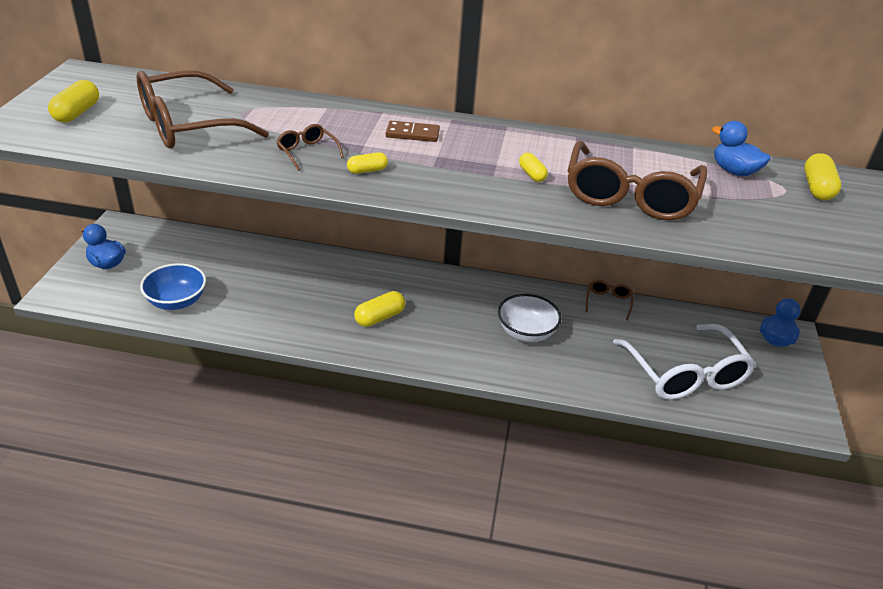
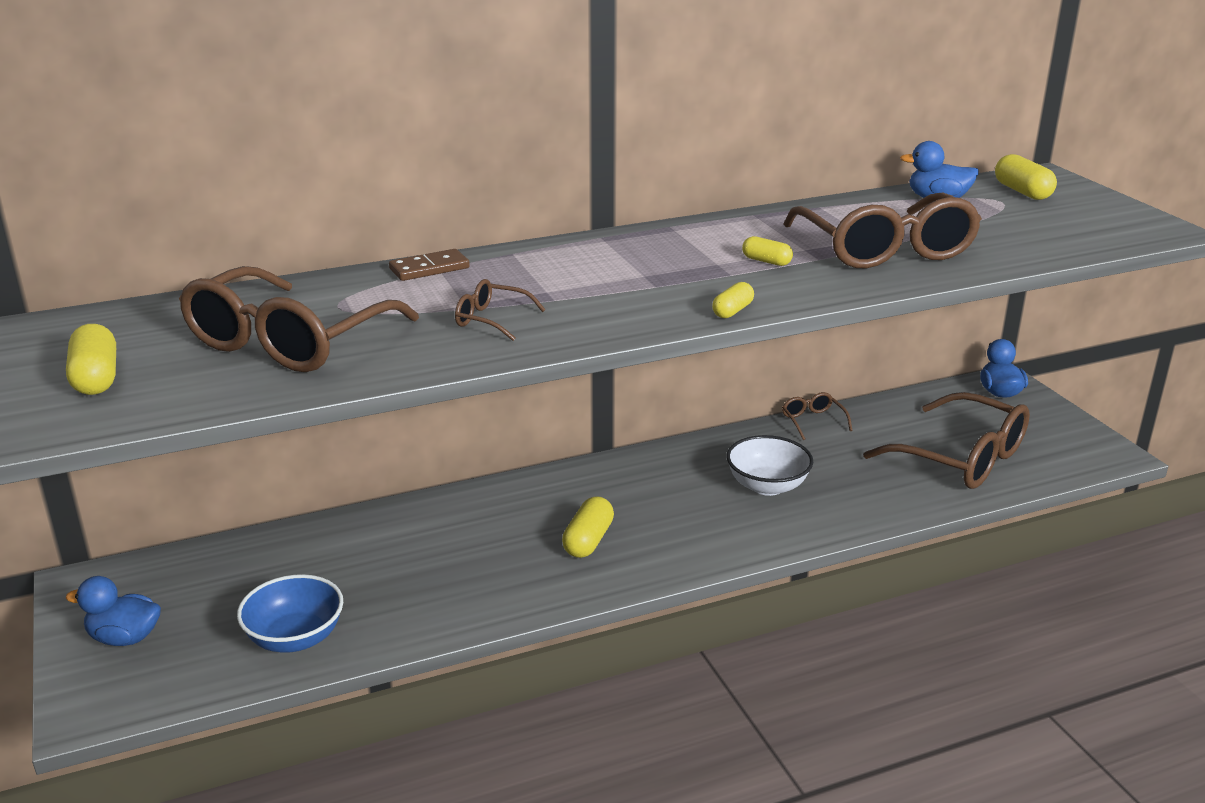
camera: 30 degrees left, 10 degrees down
yellow capsule [347,152,388,174] -> yellow capsule moved to [712,282,754,318]
brown domino [386,121,440,142] -> brown domino moved to [389,249,470,281]
white glasses [613,324,756,400] -> brown glasses [863,392,1030,489]

